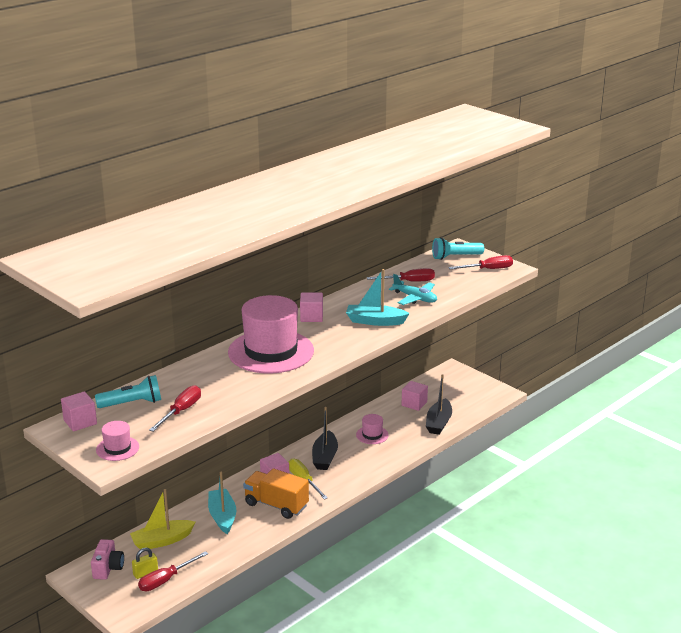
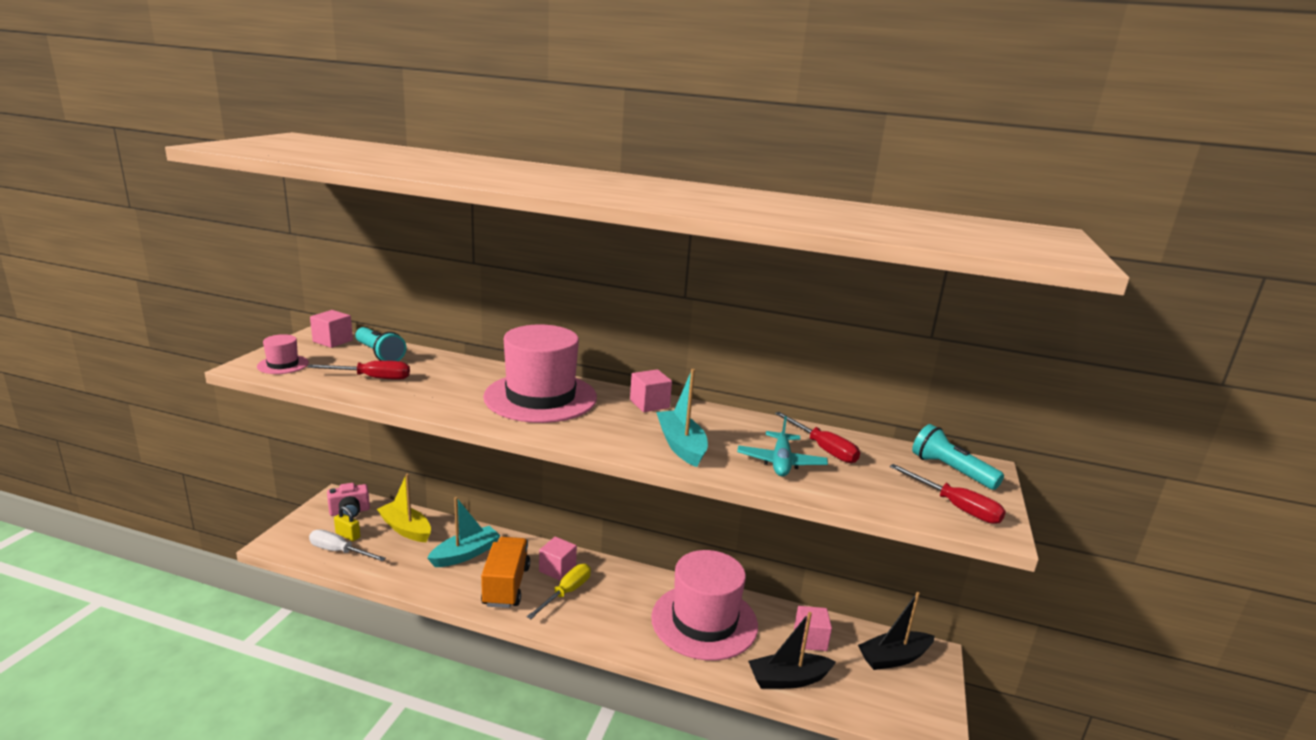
camera: 60 degrees right, 5 degrees down
red screwdriver [138,551,208,591] -> white screwdriver [309,529,386,561]
black boat [312,407,338,470] -> black boat moved to [858,592,935,670]
pink hat [356,414,389,444] -> pink hat [651,550,758,661], size x2.31

